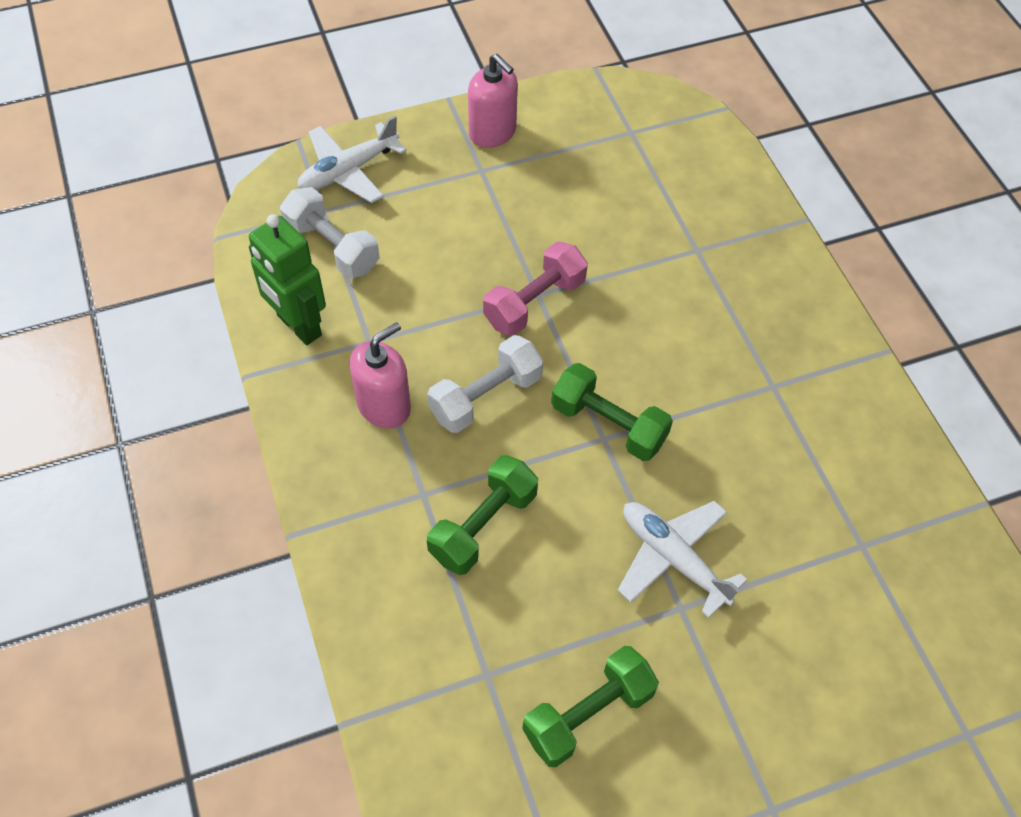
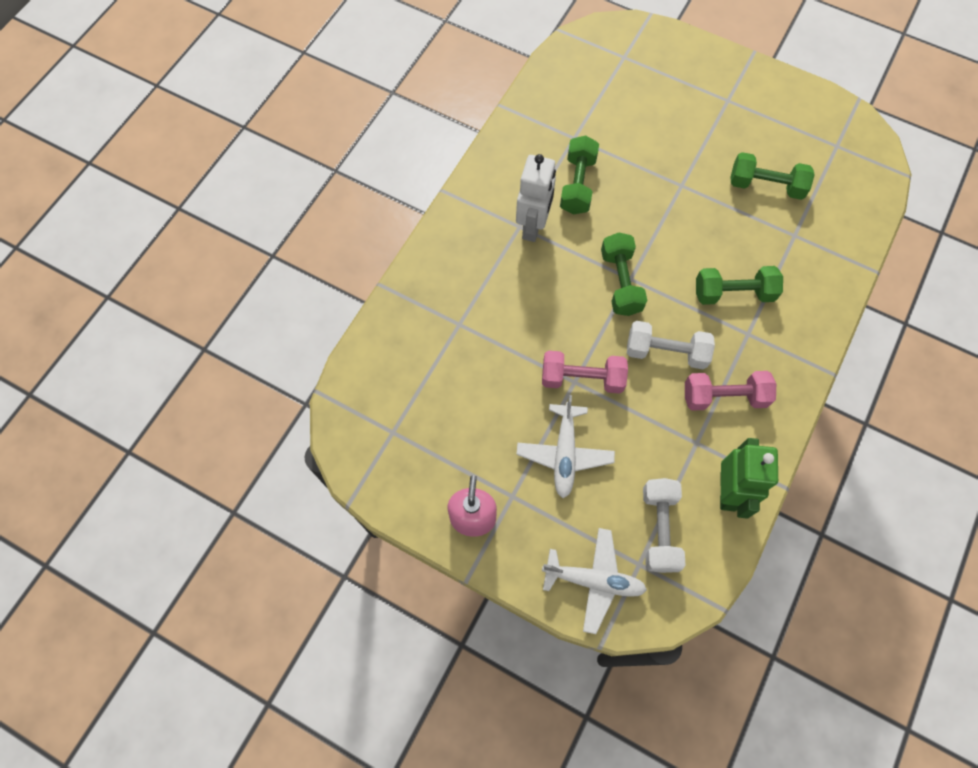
camera: 130 degrees left, 10 degrees up
pink soap dispenser [350,322,411,428] -> pink dumbbell [685,371,776,411]
white plane [618,501,747,618] -> white plane moved to [516,395,615,498]
none -> white robot [516,154,556,242]
none -> green dumbbell [560,136,599,215]

